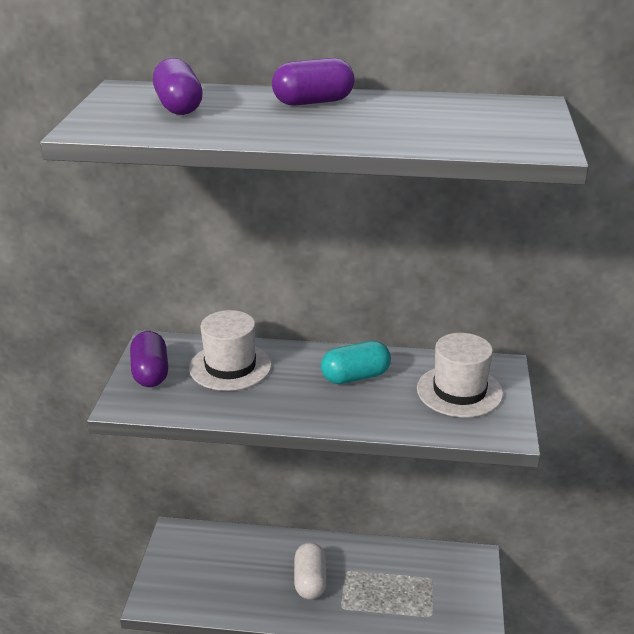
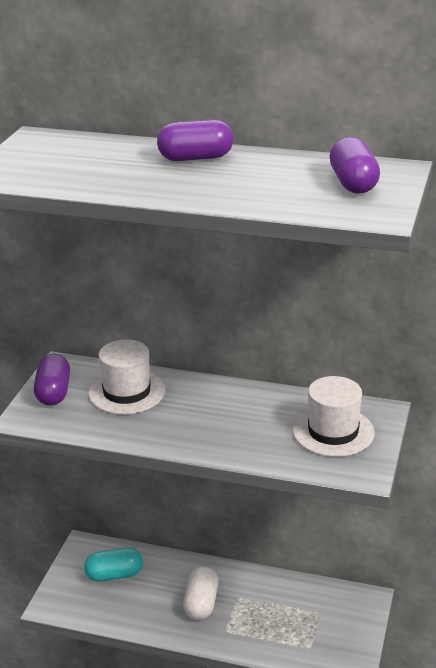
camera: 10 degrees right, 0 degrees up
purple capsule [153,58,203,115] -> purple capsule moved to [330,137,380,194]
turquoise capsule [321,341,391,384] -> turquoise capsule moved to [84,547,143,582]

